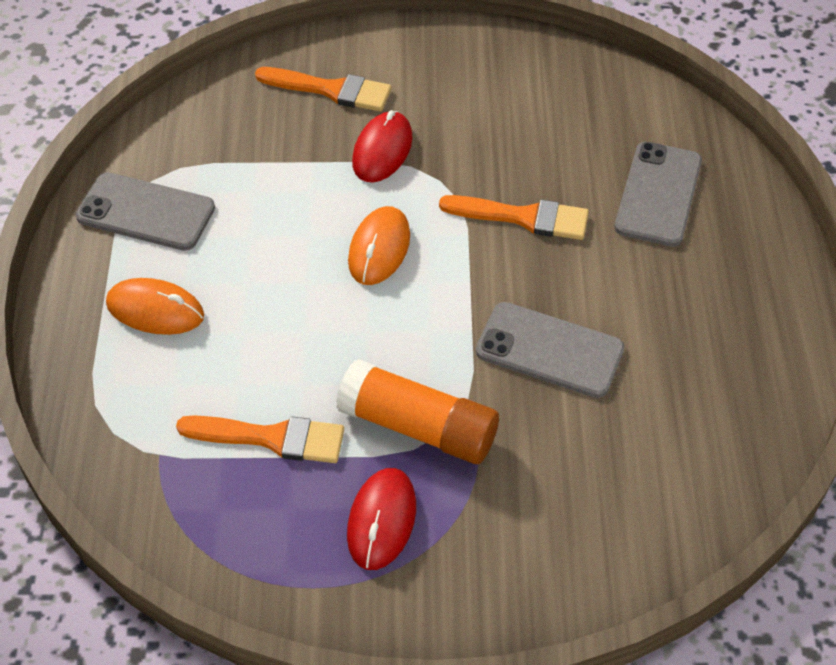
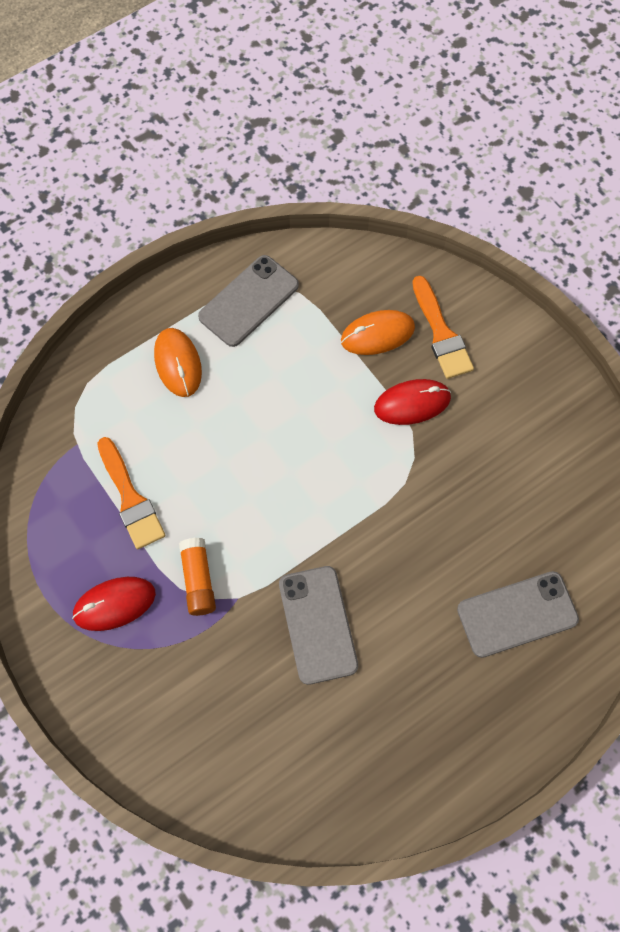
camera: 55 degrees right, 15 degrees up
grey phone [76,172,215,251] -> grey phone turned 60 degrees clockwise [198,255,299,347]
orange glue stick [336,359,499,464] -> orange glue stick [179,537,216,616], size x0.62
orange mouse [348,206,410,285] -> orange mouse moved to [341,310,415,355]
orange brush [439,195,589,240] -> none

